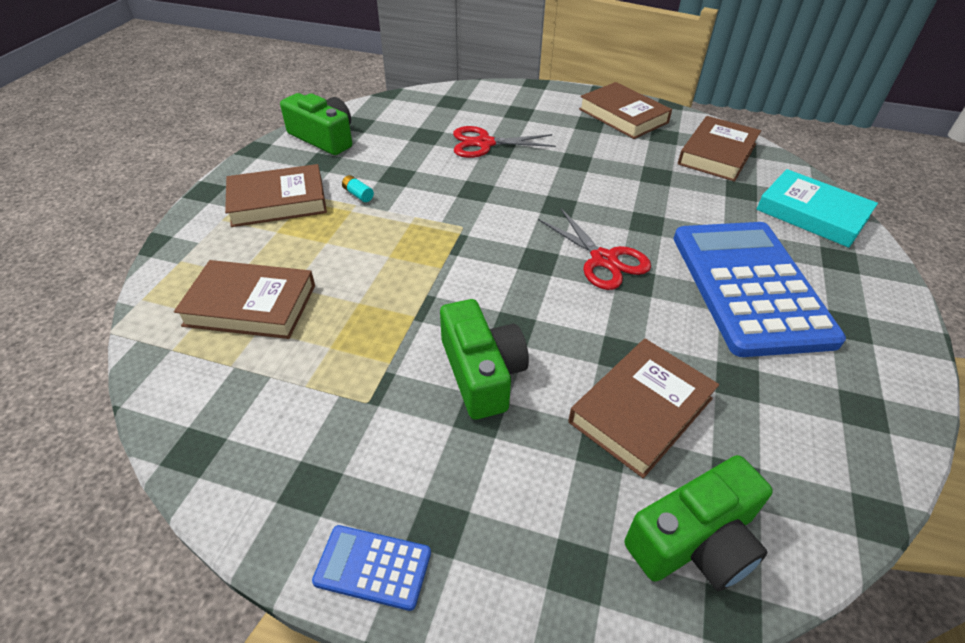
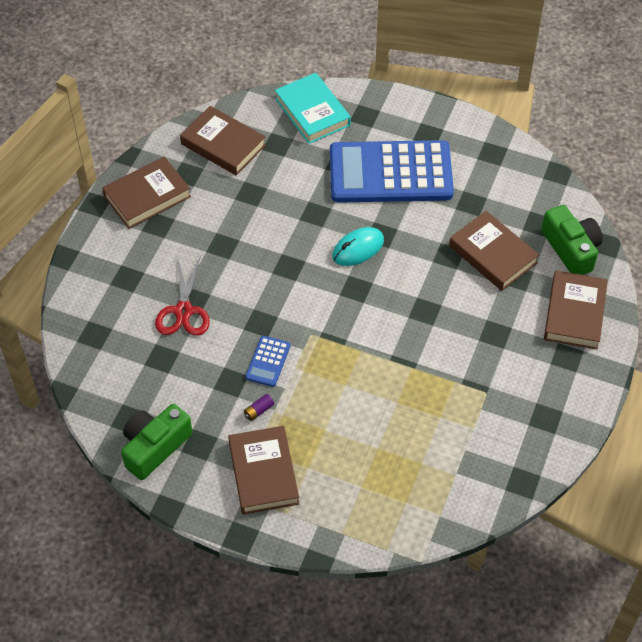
camera: 85 degrees left, 10 degrees up
brown book [174,260,315,339] -> brown book moved to [544,270,608,349]
blue calculator [312,525,431,611] -> blue calculator moved to [245,336,291,387]
turquoise battery [342,175,374,202] -> purple battery [244,394,274,421]
green camera [440,299,529,420] -> none
red scissors [538,209,651,290] -> turquoise mouse [332,227,384,266]
turquoise book [756,169,878,248] -> turquoise book turned 75 degrees counterclockwise [275,73,351,144]

